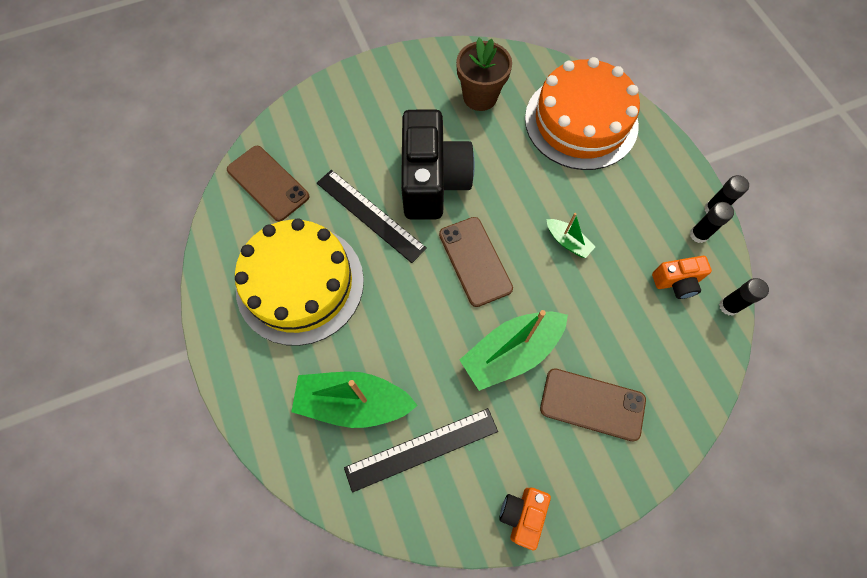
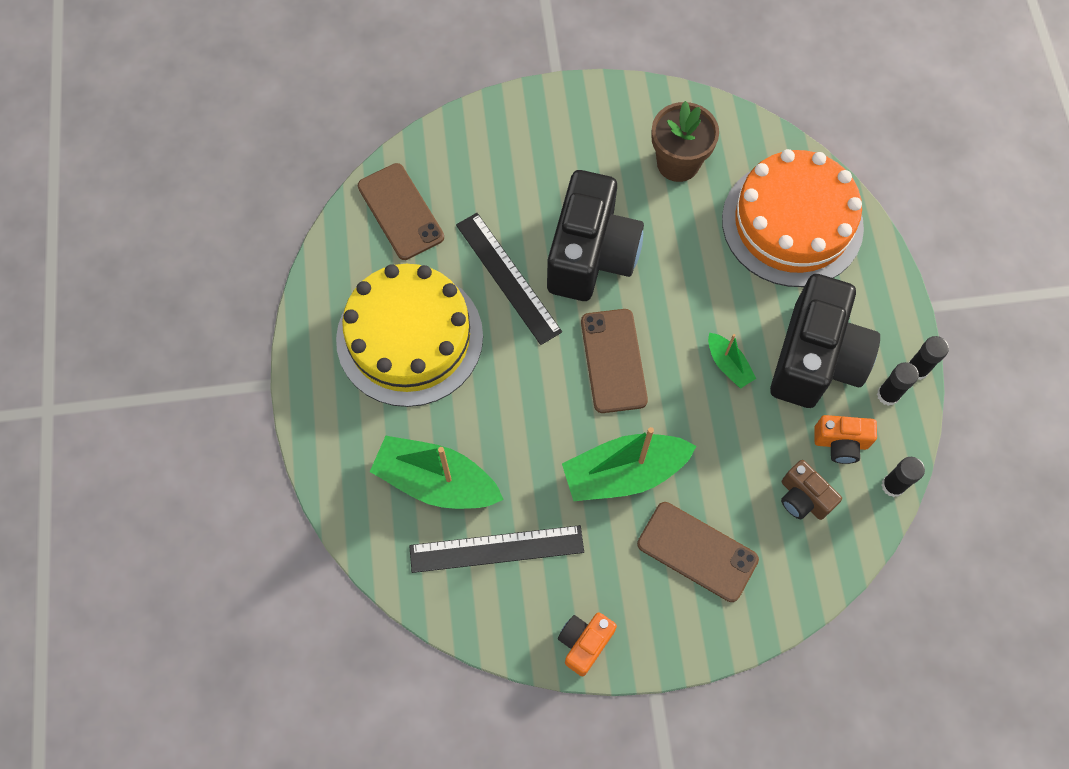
camera: 15 degrees right, 0 degrees up
none -> black camera [770,274,880,408]
none -> brown camera [781,460,842,520]

